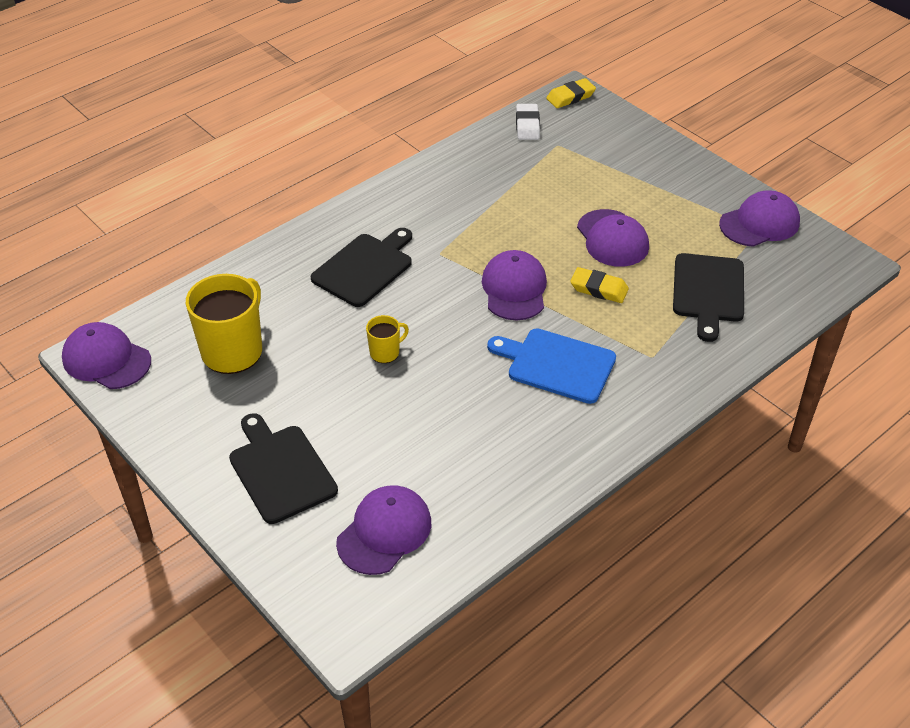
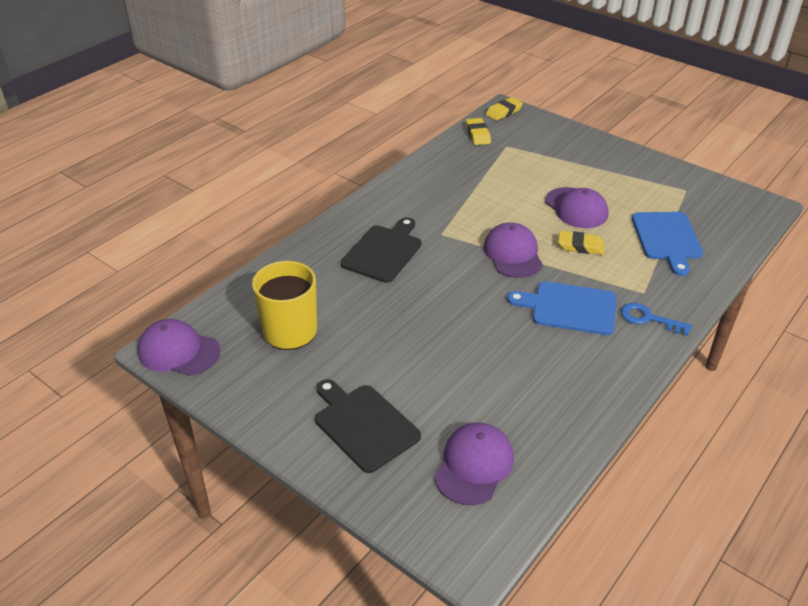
camera: 10 degrees left, 5 degrees down
yellow mug [366,315,409,363] -> none
white eraser [516,104,540,140] -> yellow eraser [466,118,491,145]
black cutting board [673,253,744,342] -> blue cutting board [632,212,703,276]
purple cap [719,190,800,247] -> none
none -> blue key [621,303,692,336]

